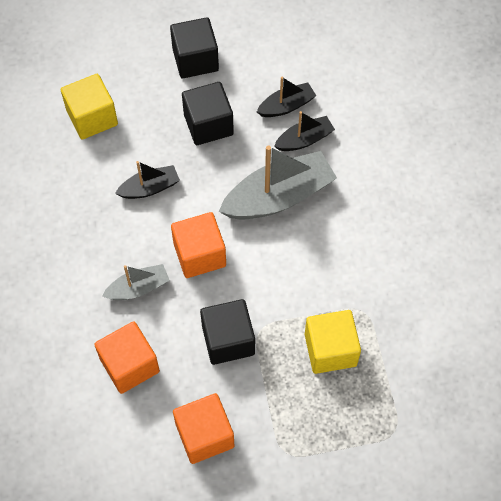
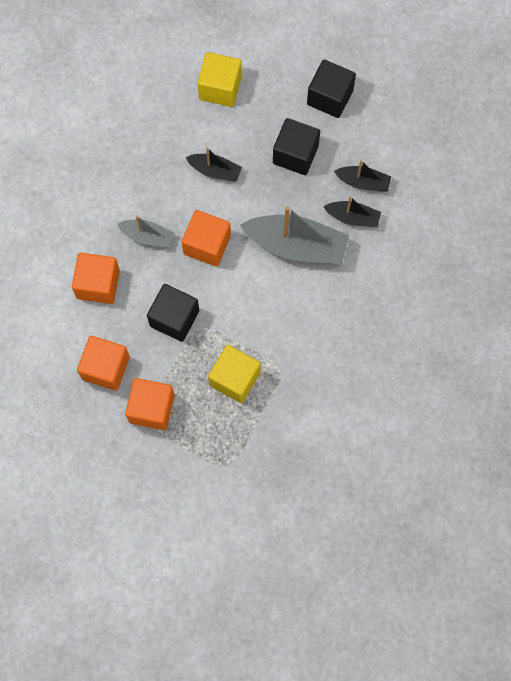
camera: 40 degrees right, 10 degrees up
none -> orange cube [125,378,175,430]

